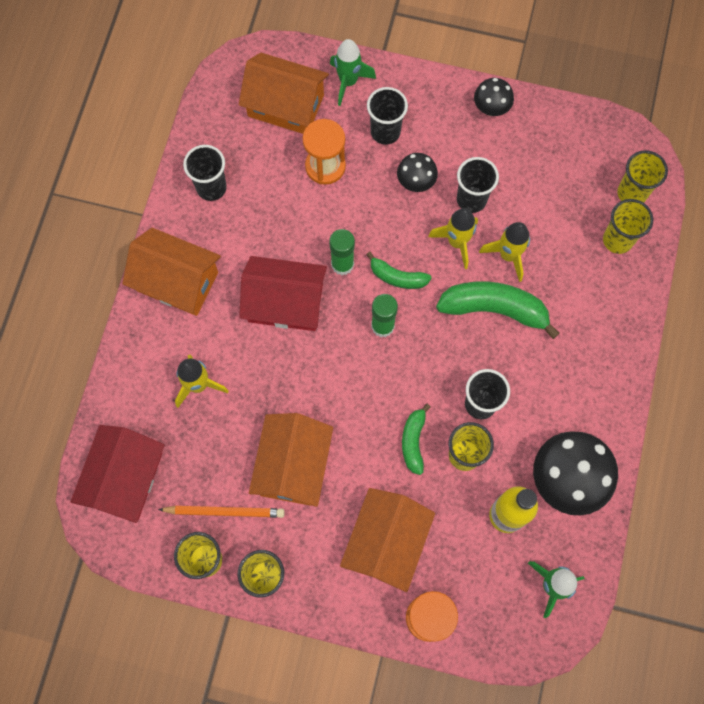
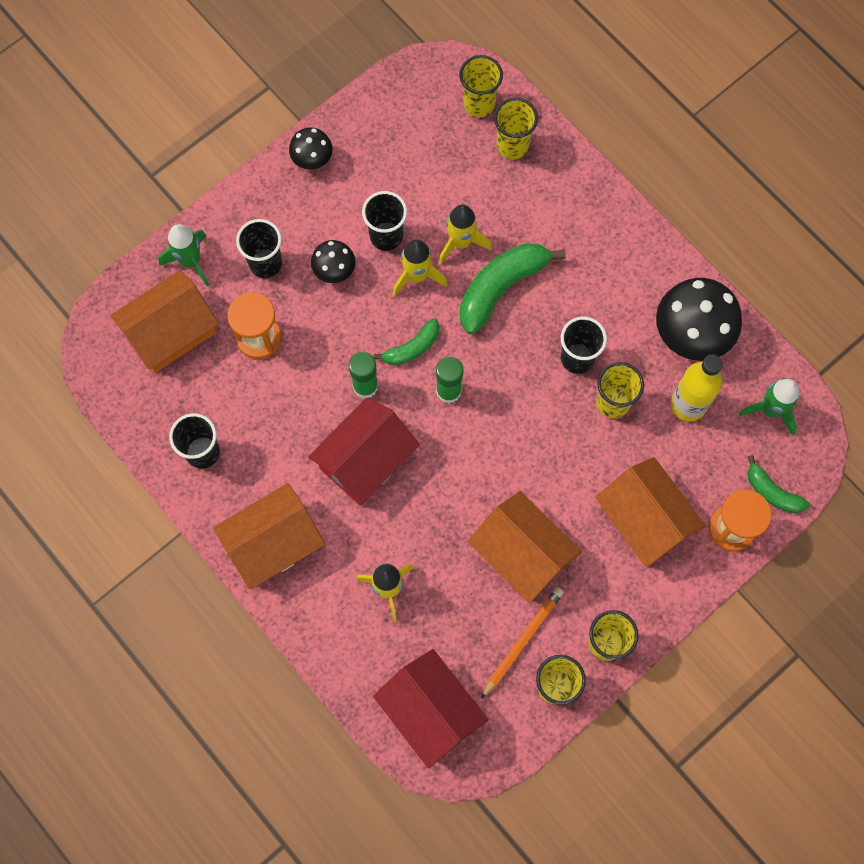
camera: 55 degrees left, 0 degrees up
green banana [402,403,431,475] -> green banana moved to [748,455,810,513]

